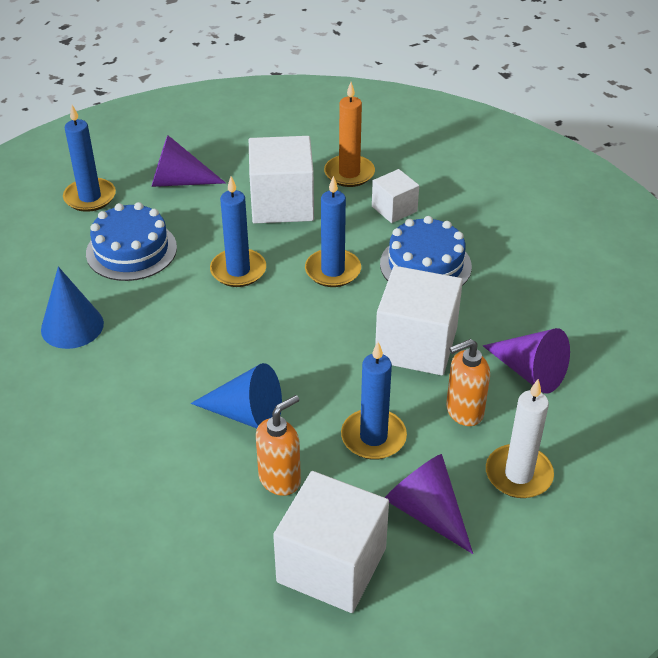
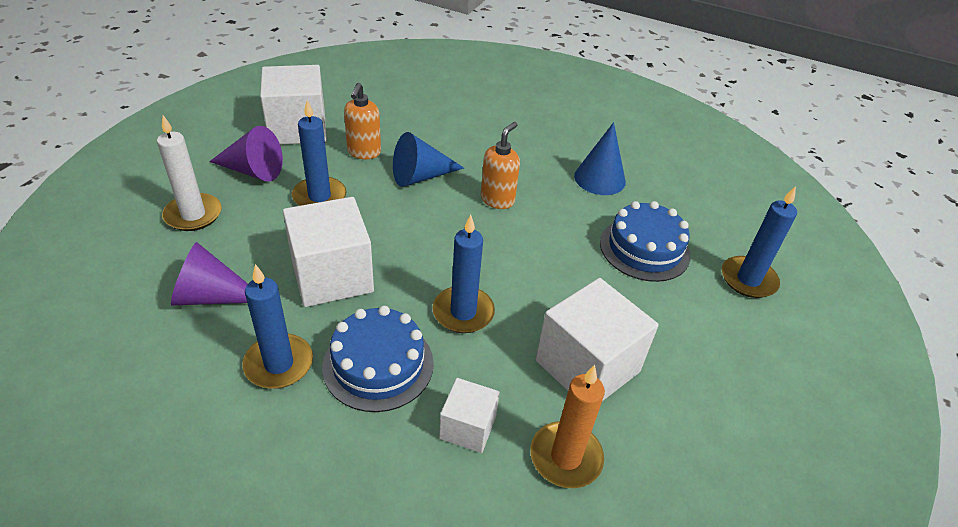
camera: 140 degrees right, 0 degrees up
purple cone [151,135,226,187] -> none
blue candle [210,176,266,287] -> blue candle moved to [242,264,313,389]
orange soap dispenser [446,339,490,426] -> orange soap dispenser moved to [481,122,520,209]

